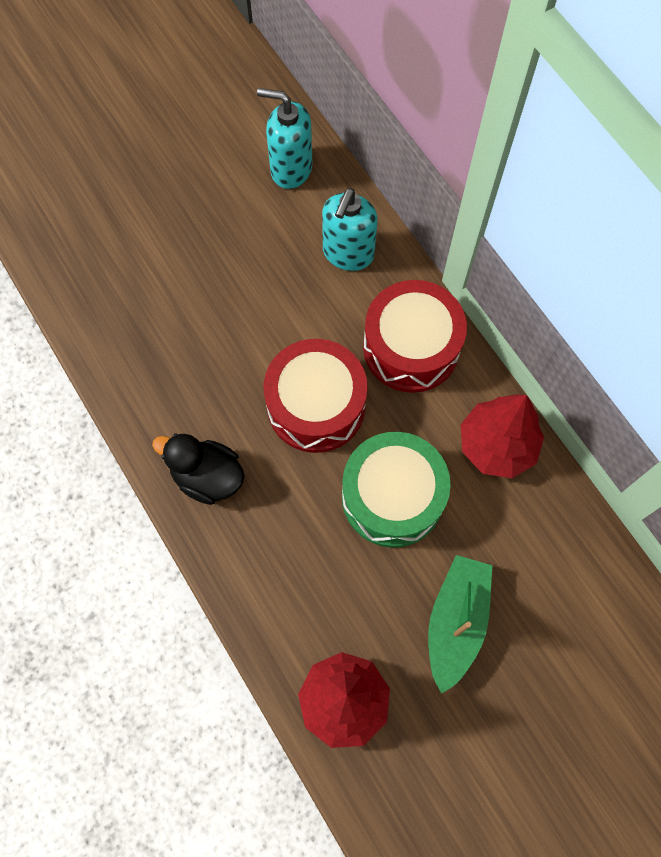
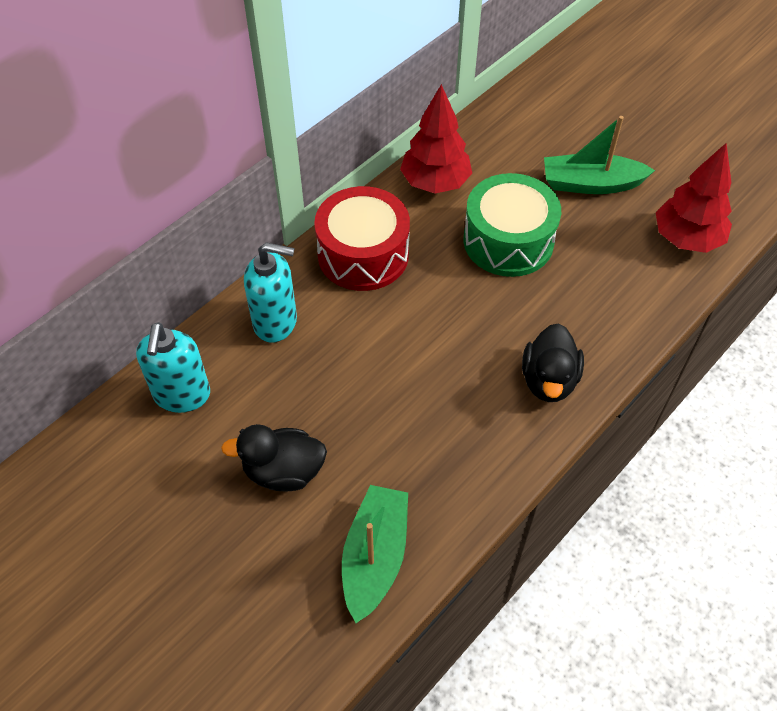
camera: 105 degrees left, 15 degrees down
red drum [264,339,367,453] -> none
none -> black duck [221,424,327,492]
none -> green boat [342,485,408,623]

